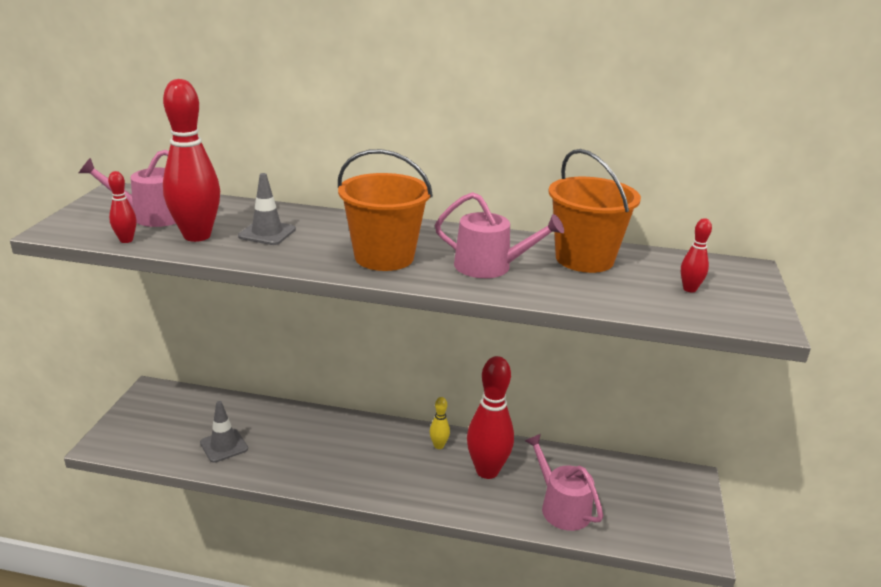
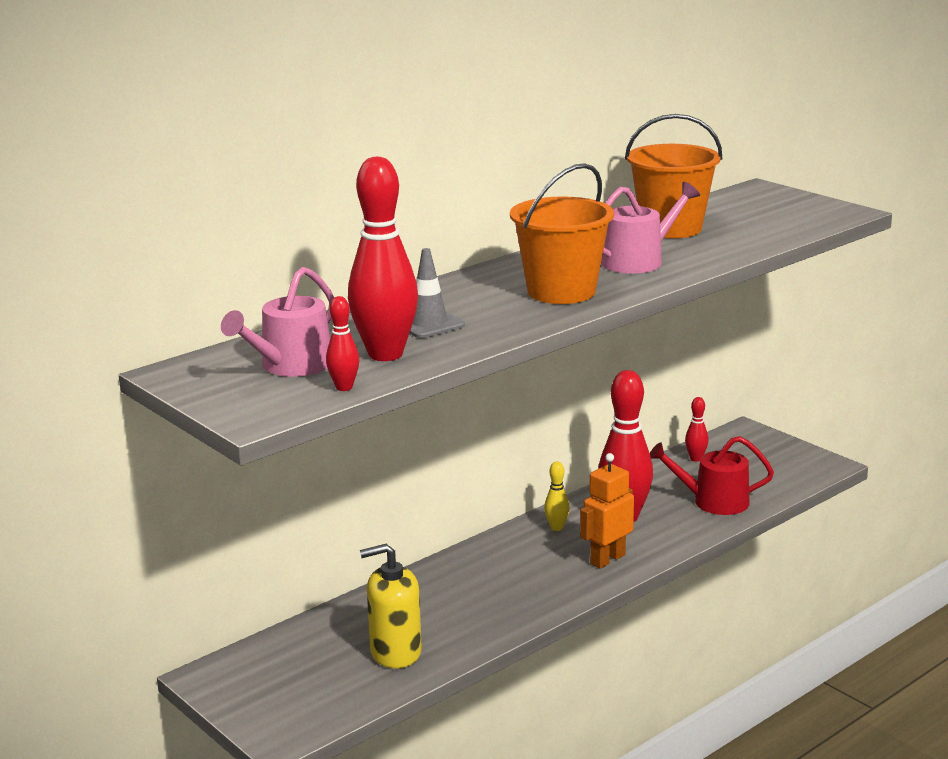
camera: 50 degrees left, 5 degrees down
grey traffic cone [200,401,248,463] -> yellow soap dispenser [360,544,422,668]
pink watering can [525,434,603,531] -> red watering can [650,436,774,515]
red bowling pin [681,218,712,292] -> red bowling pin moved to [685,397,709,462]
none -> orange robot [580,453,634,569]

